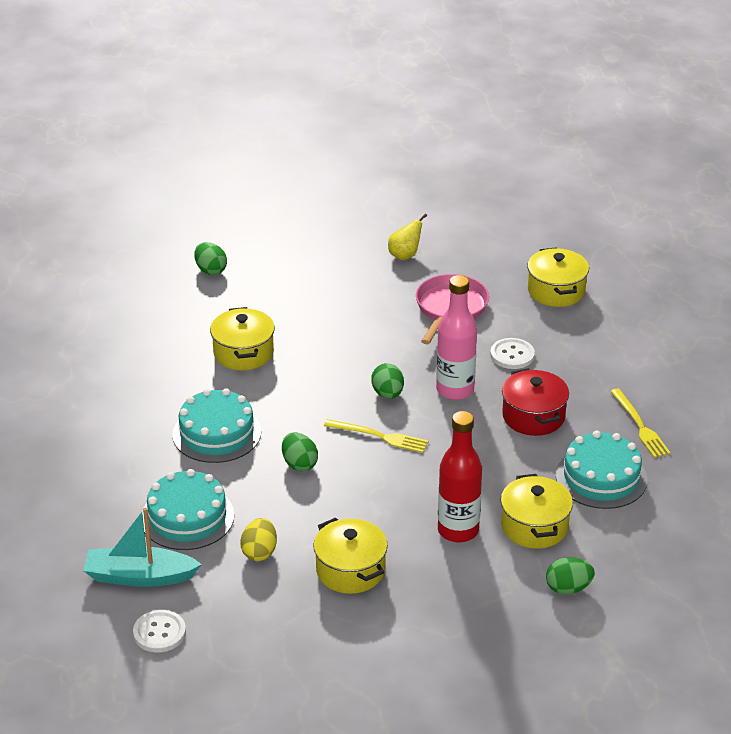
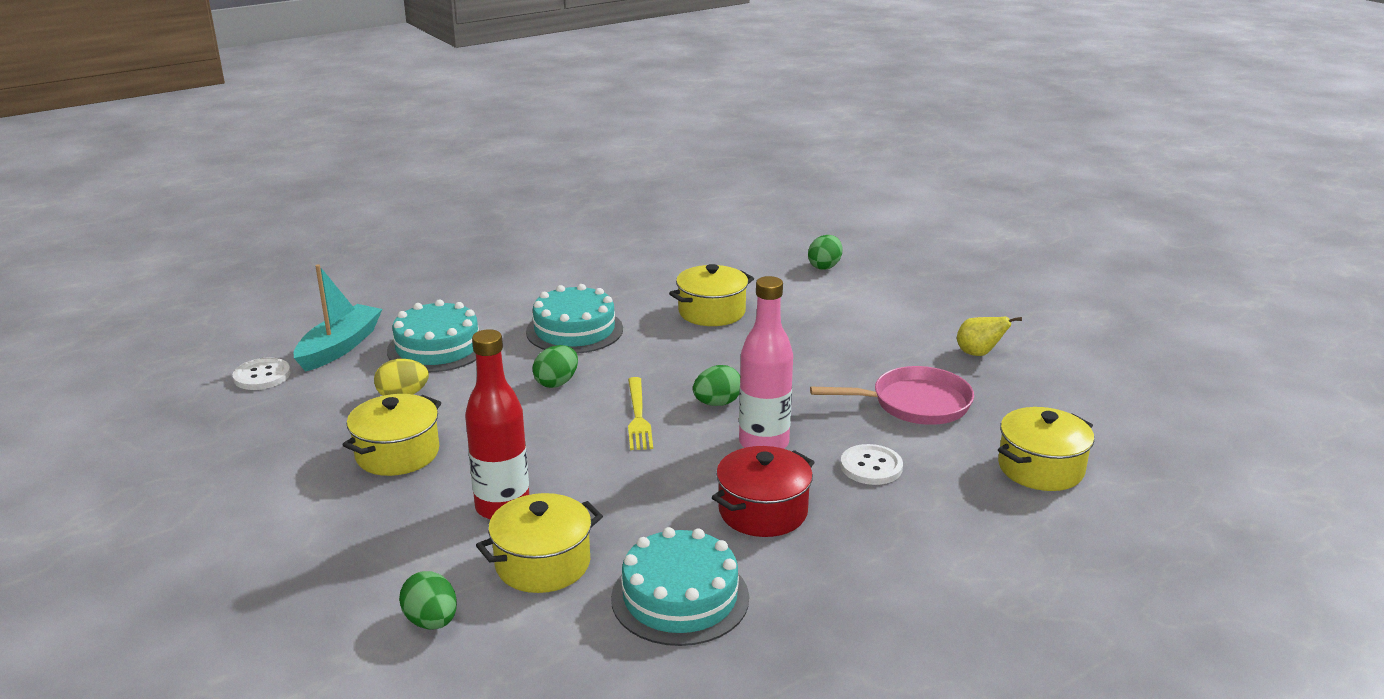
camera: 65 degrees right, 10 degrees down
turquoise boat [83,508,202,587] -> turquoise boat turned 45 degrees clockwise [294,264,382,372]
yellow fork [610,389,670,458] -> none

